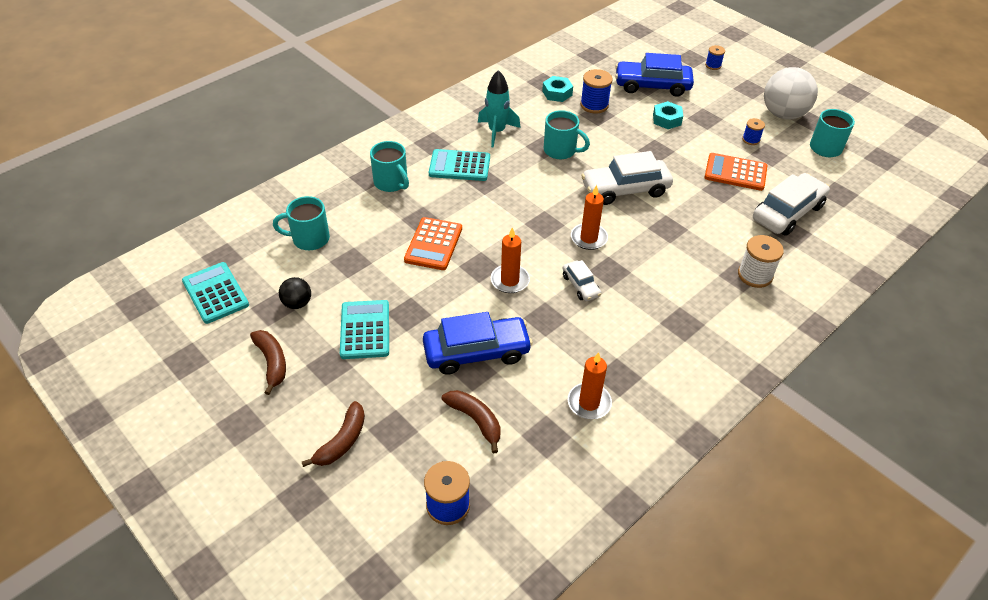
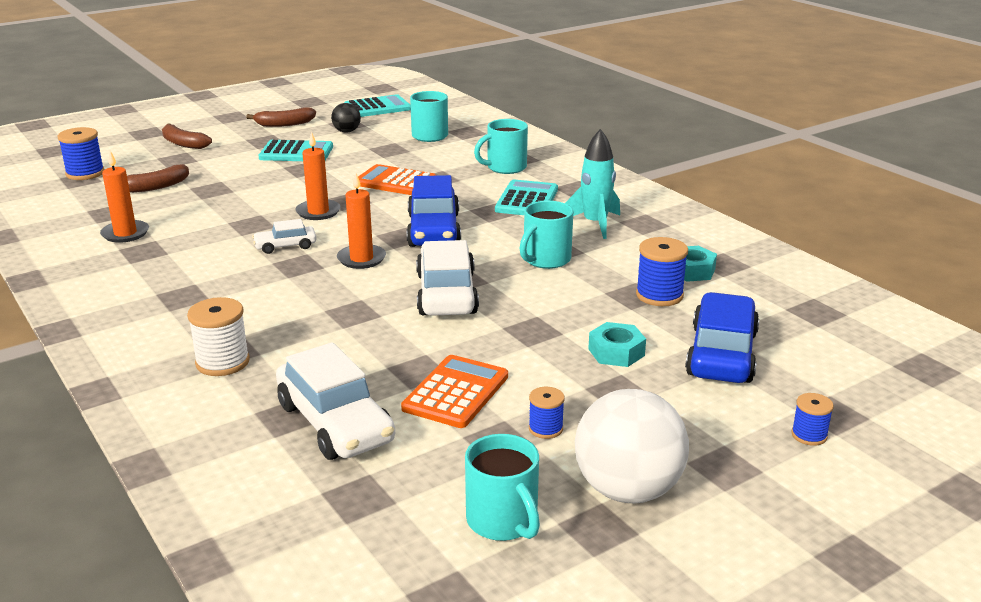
camera: 100 degrees right, 20 degrees down
blue car [423,312,533,375] -> blue car moved to [406,175,461,247]

